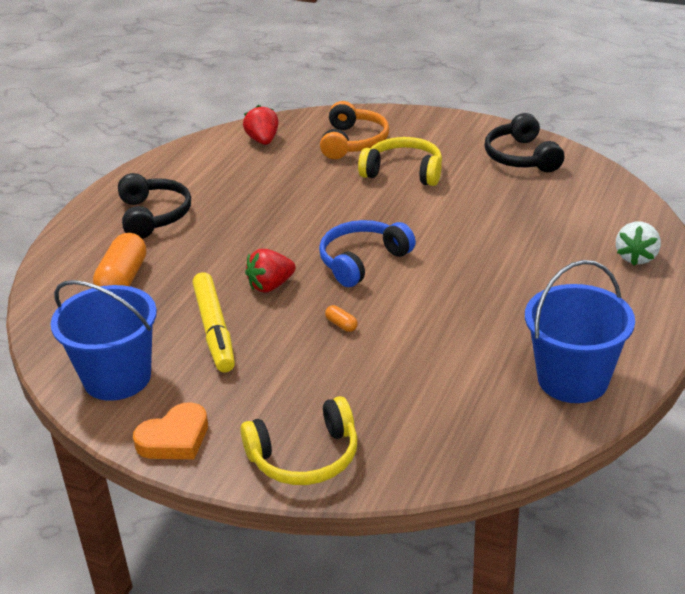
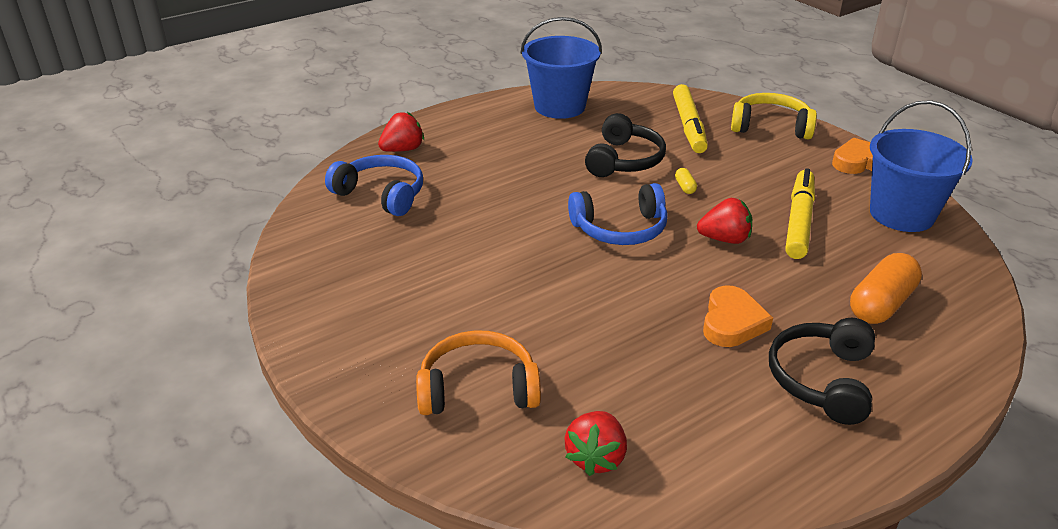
camera: 150 degrees left, 0 degrees up
orange headphones [320,101,389,159] -> orange headphones turned 45 degrees clockwise [416,330,541,415]
orange capsule [325,305,358,332] -> yellow capsule [675,168,697,194]
yellow headphones [358,137,442,186] -> none
black headphones [485,113,564,172] -> black headphones moved to [585,113,666,177]
white strawberry [616,222,661,265] -> red strawberry [378,112,424,152]
none -> blue headphones [325,155,423,216]
none -> yellow marker [673,84,708,153]
none -> orange heart [703,285,773,347]

